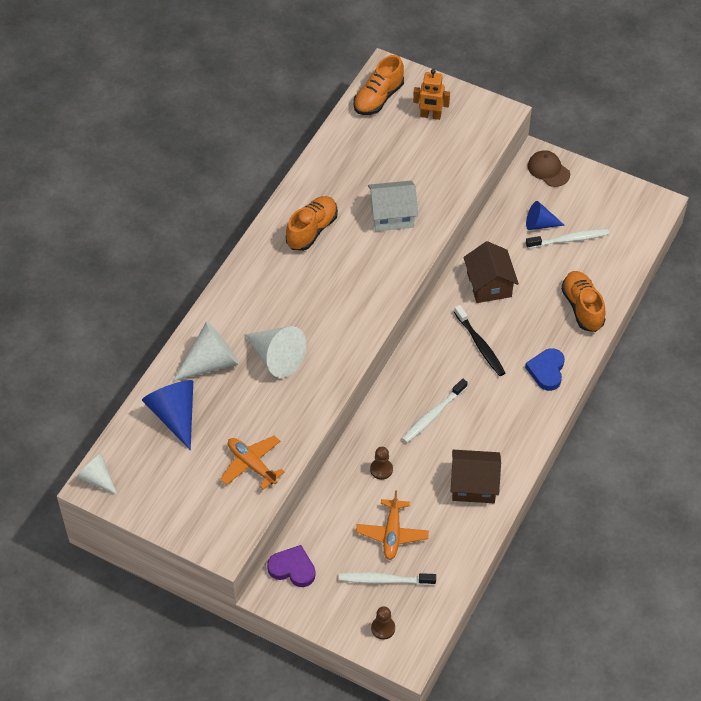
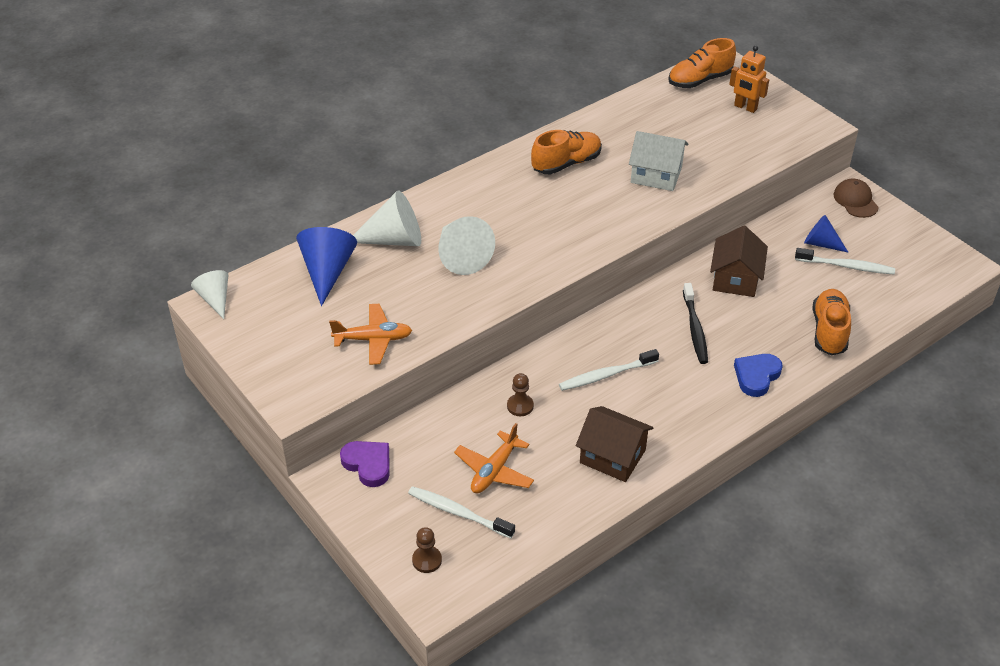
camera: 25 degrees right, 10 degrees down
orange plane [220,436,285,490] -> orange plane turned 105 degrees clockwise [329,304,412,365]

